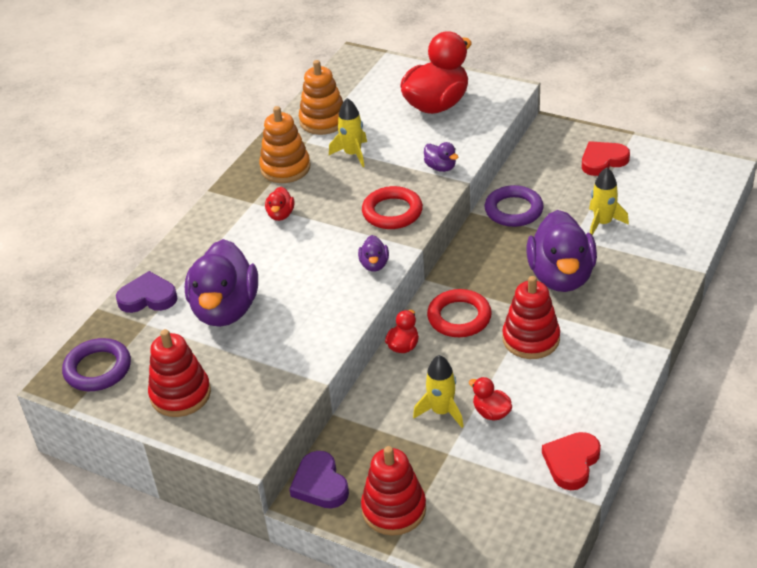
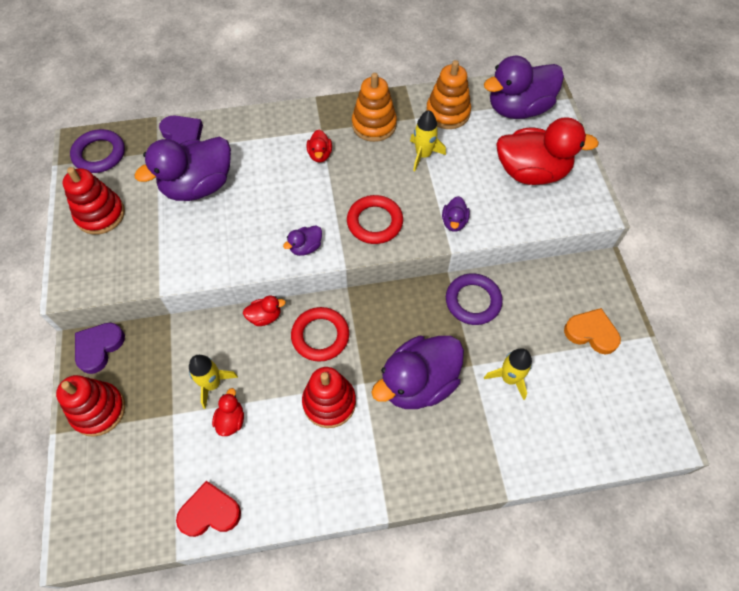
camera: 50 degrees right, 20 degrees up
red duck [265,187,294,221] -> red duck turned 60 degrees counterclockwise [306,130,332,162]
red heart [582,141,630,176] -> orange heart [564,308,621,354]
none -> purple duck [484,56,564,119]

